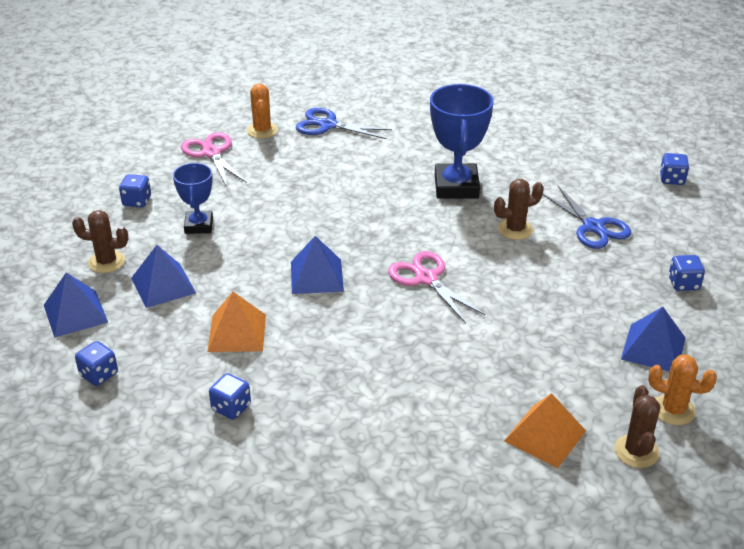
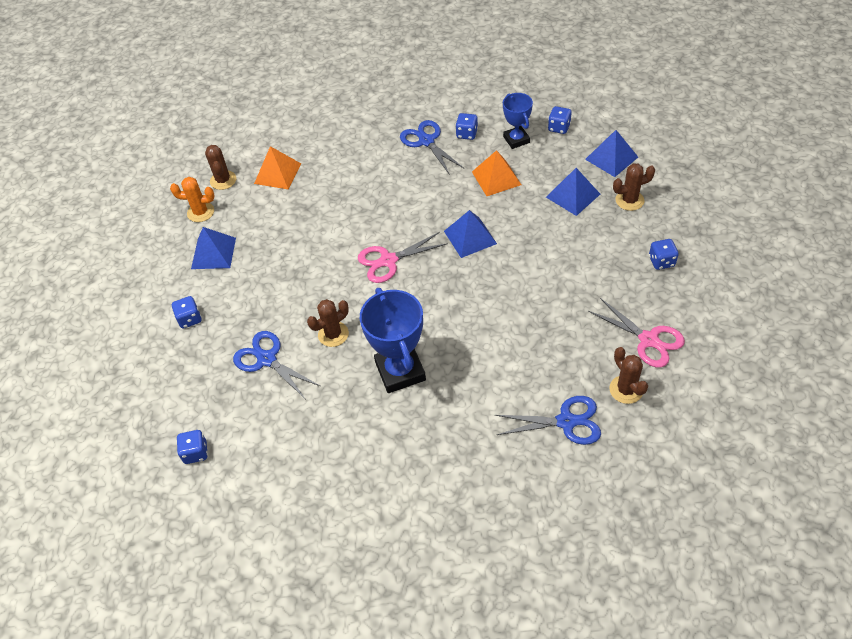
camera: 165 degrees right, 15 degrees up
blue trophy [173,163,213,234] -> blue trophy moved to [503,93,533,149]
orange cactus [247,83,278,139] -> brown cactus [609,347,648,404]
pink scissors [388,251,485,323] -> pink scissors turned 120 degrees clockwise [358,232,448,283]
none -> blue scissors [400,120,464,175]

